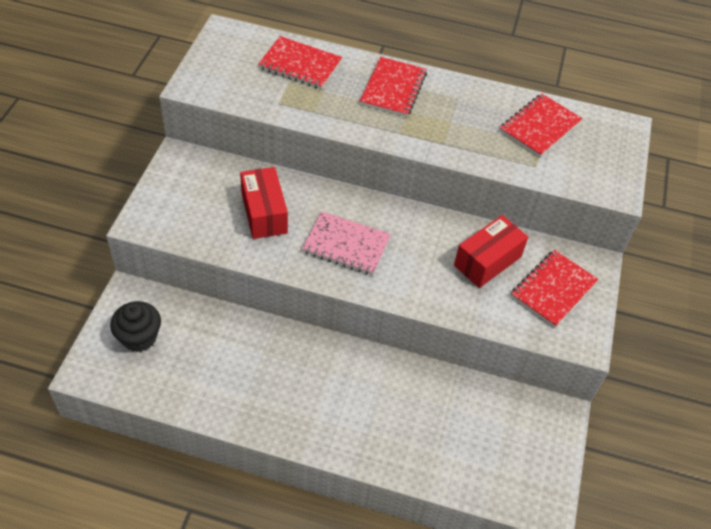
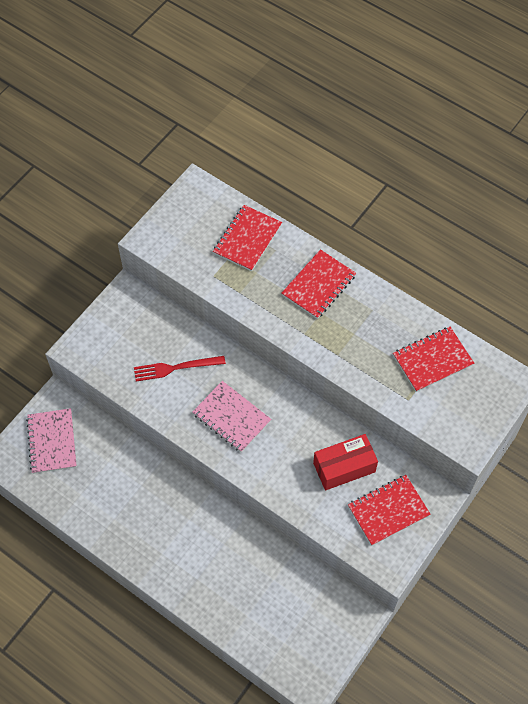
camera: 25 degrees right, 10 degrees up
black cupcake [110,301,161,352] -> pink notebook [26,408,77,474]
red box [240,167,288,239] -> red fork [134,356,226,382]
red notebook [258,36,342,89] -> red notebook turned 75 degrees clockwise [213,205,282,271]

